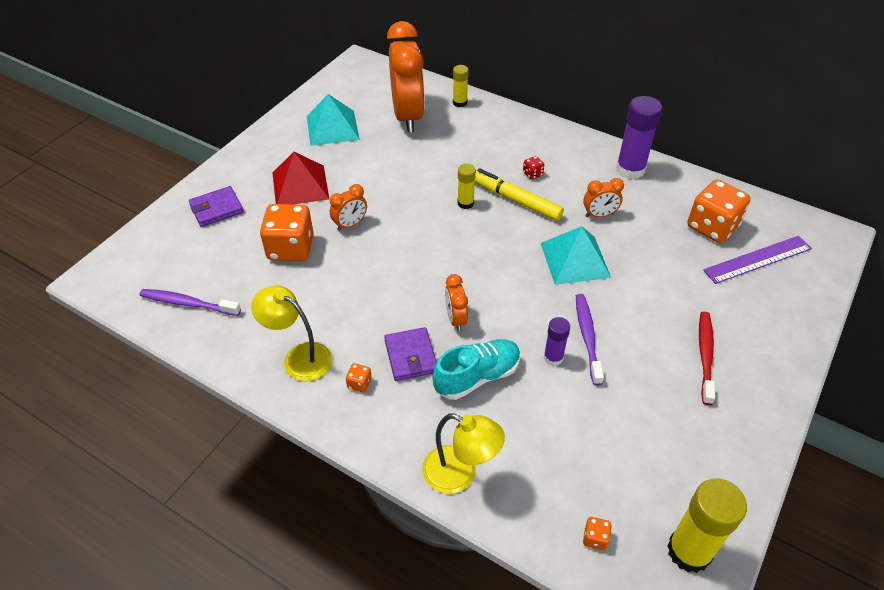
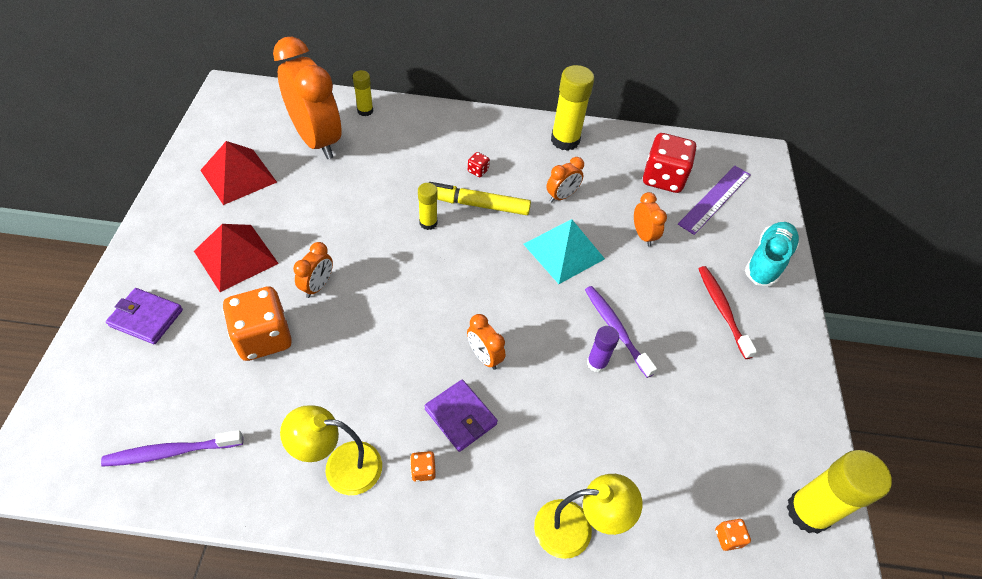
camera: 30 degrees left, 5 degrees up
purple wallet [189,186,244,227] -> purple wallet turned 75 degrees clockwise [106,288,183,344]
turquoise pyramid [307,94,360,146] -> red pyramid [200,141,277,205]
turquoise shoe [433,339,521,400] -> turquoise shoe moved to [745,222,799,287]
purple glue stick [616,96,662,179] -> yellow glue stick [551,65,594,151]
orange dice [687,180,751,243] -> red dice [643,133,696,193]
none -> orange clock [634,192,667,247]

